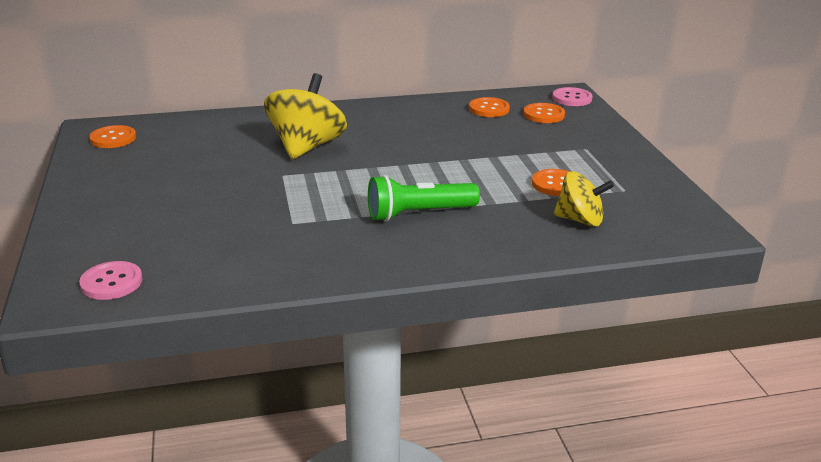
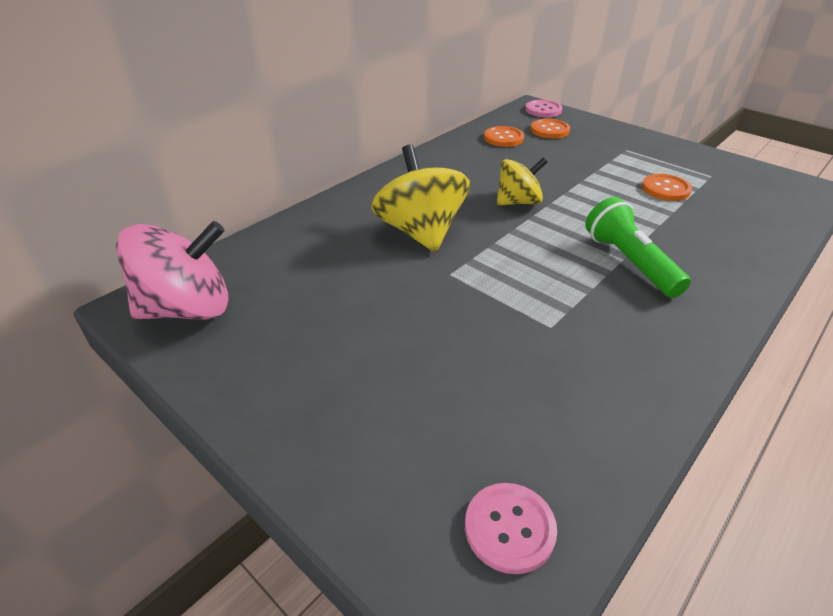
camera: 35 degrees left, 10 degrees up
orange button [89,125,136,148] -> pink spinning top [116,221,228,320]
green flashlight [368,175,480,222] -> green flashlight turned 120 degrees clockwise [585,197,691,298]
yellow spinning top [554,171,614,227] -> yellow spinning top moved to [497,157,547,205]

